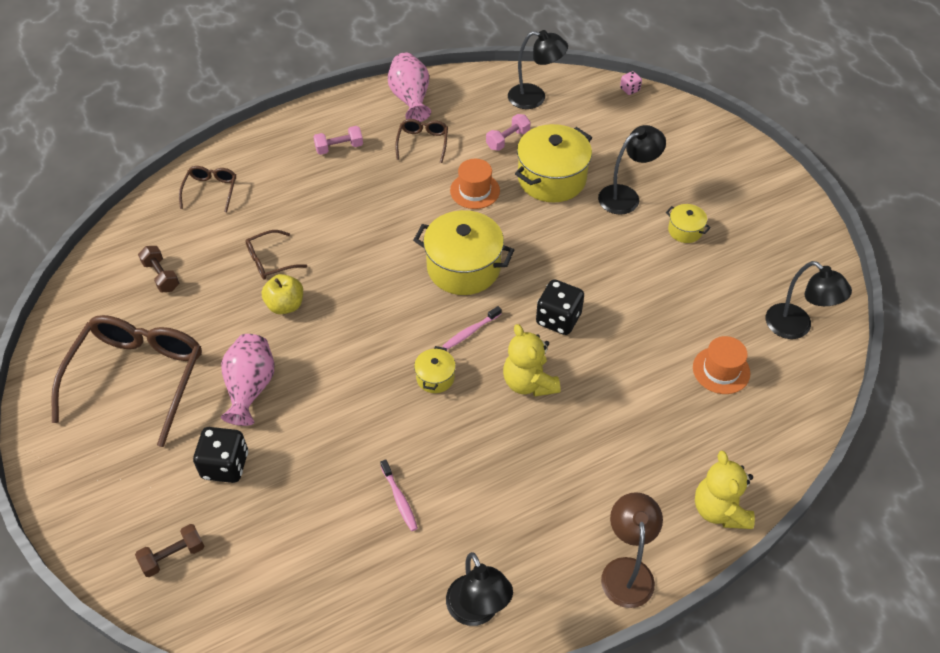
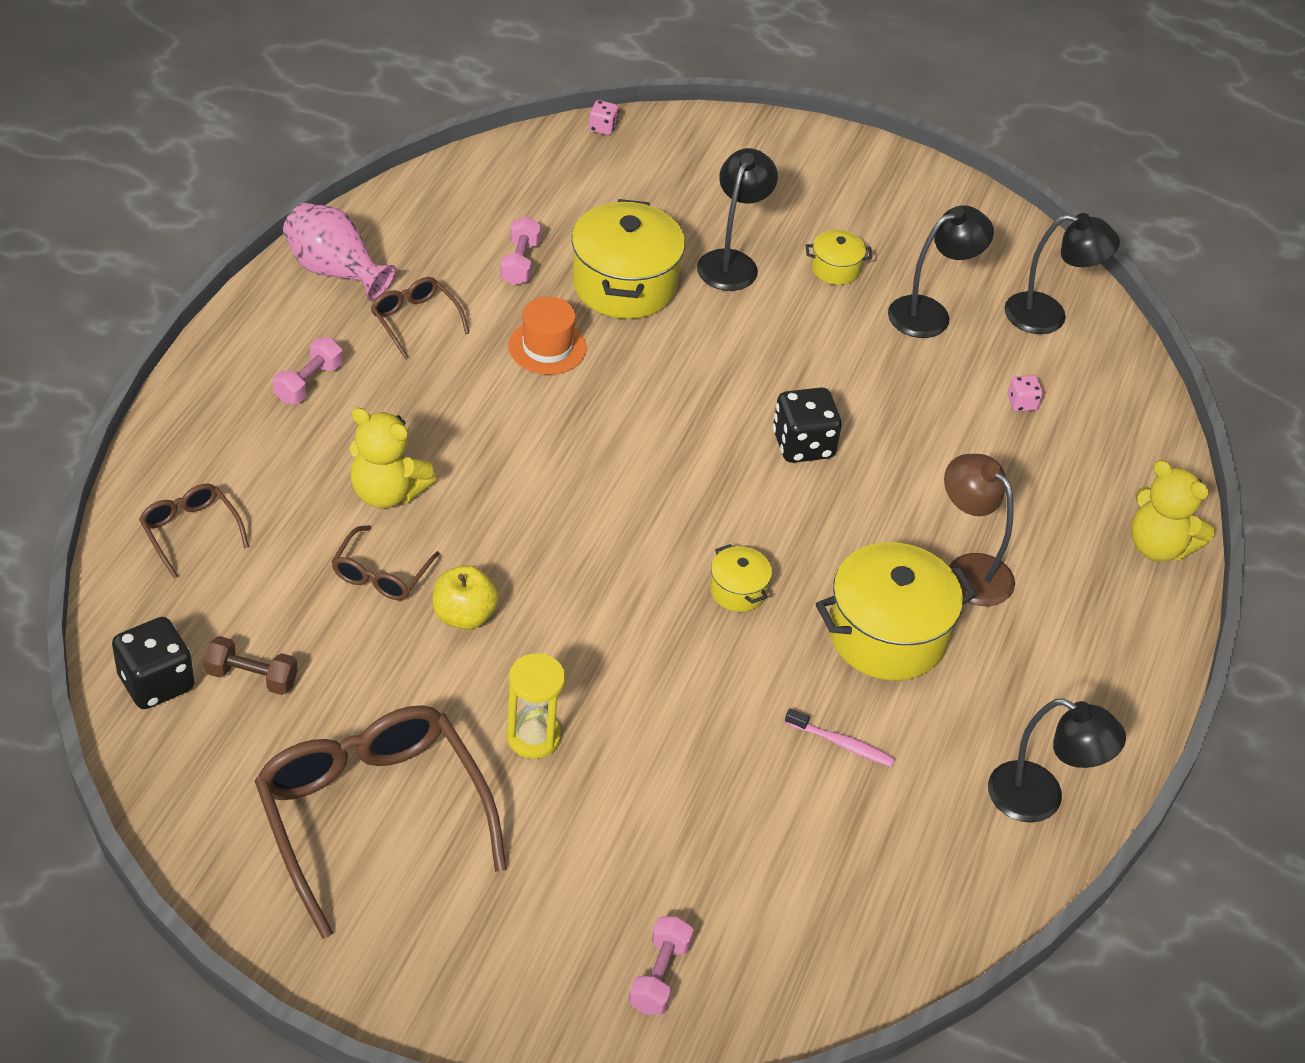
camera: 45 degrees left, 5 degrees down
brown dumbbell [135,524,204,577] -> pink dumbbell [629,916,693,1015]
black dice [193,427,248,483] -> black dice moved to [112,617,194,709]
pink vase [221,334,274,426] -> yellow hourglass [506,653,565,759]
yellow pot [413,210,514,295] -> yellow pot moved to [816,542,977,680]
pink toothbrush [443,306,502,350] -> none
yellow teddy bear [503,324,560,397] -> yellow teddy bear moved to [350,408,436,509]
black lamp [508,30,568,109] -> black lamp moved to [888,205,994,338]
brown lamp [601,492,663,608] -> brown lamp moved to [944,454,1015,606]
orange hat [693,336,750,394] -> pink dice [1008,375,1043,412]

